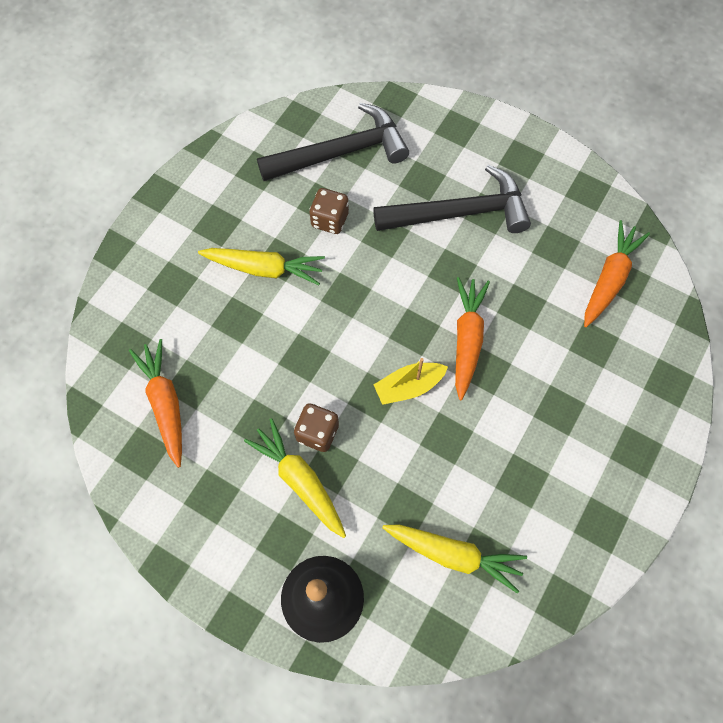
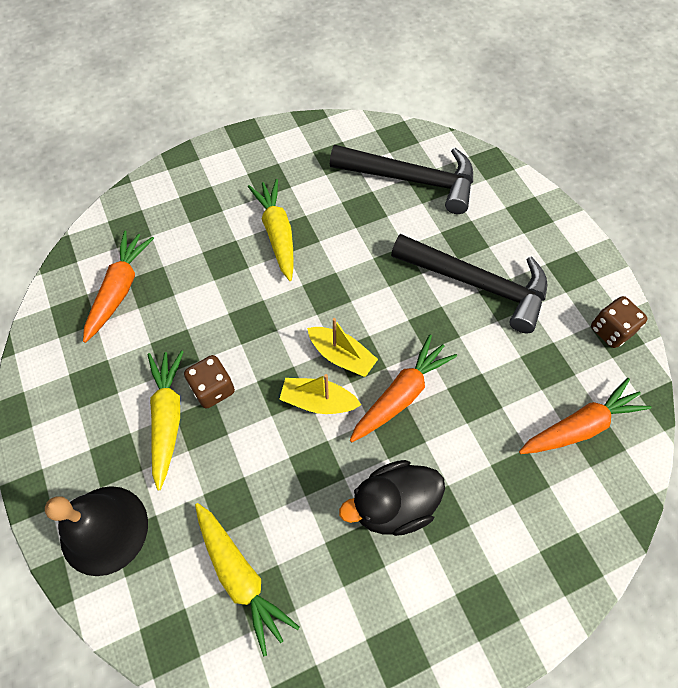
camera: 35 degrees right, 5 degrees down
yellow carrot [198,248,325,285] -> yellow carrot turned 150 degrees counterclockwise [248,179,293,281]
brown dice [309,188,349,234] -> brown dice moved to [591,296,648,348]
none -> yellow boat [307,318,378,377]
none -> black duck [339,460,445,536]

